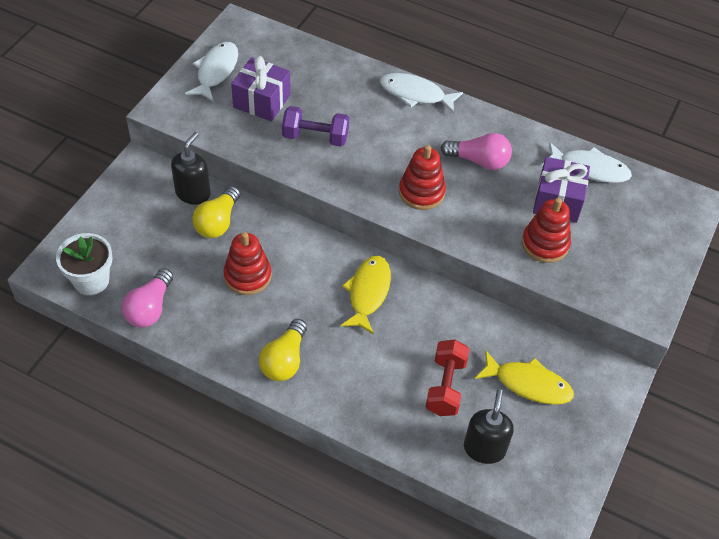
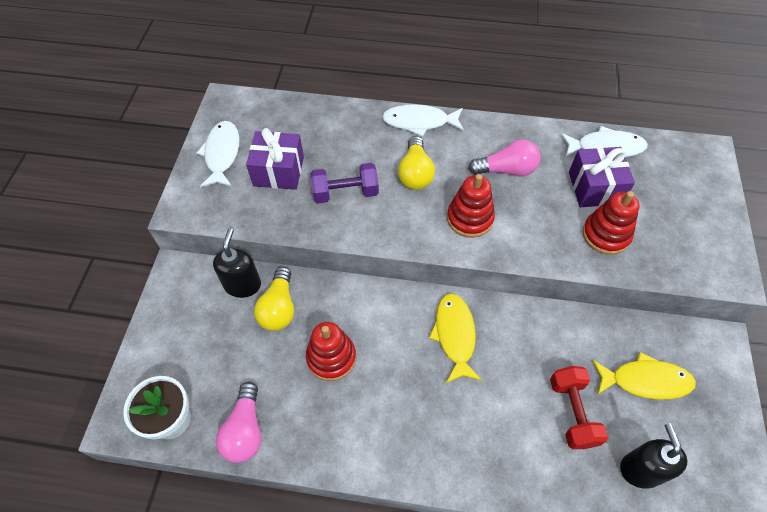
camera: 15 degrees left, 5 degrees up
yellow light bulb [259,319,307,381] -> yellow light bulb moved to [398,136,435,190]

